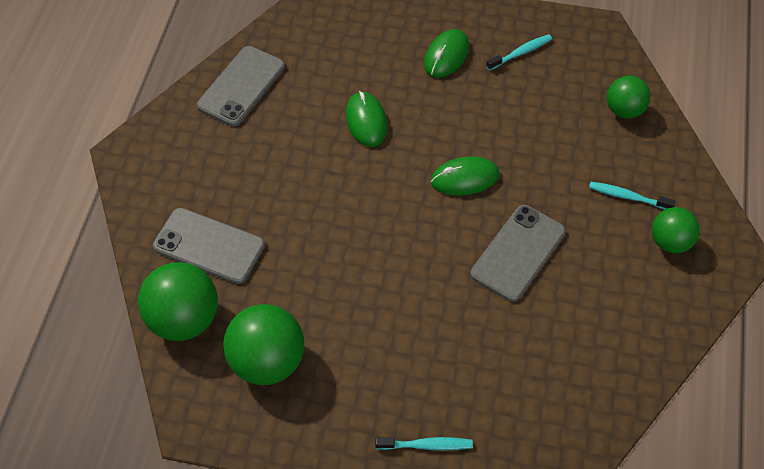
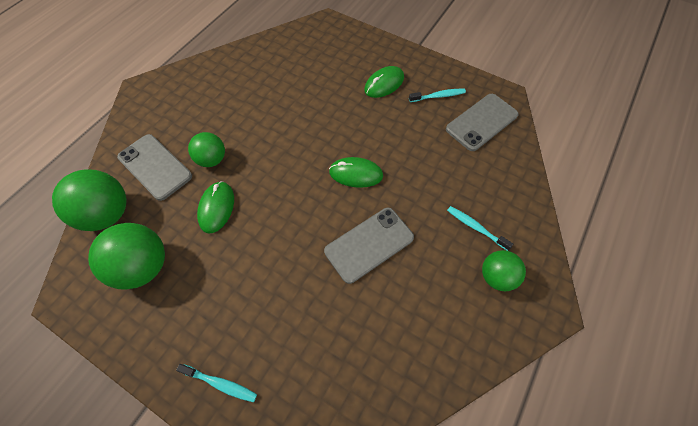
camera: 20 degrees right, 5 degrees up
grey phone [197,46,285,126] -> grey phone moved to [446,94,519,151]
green mouse [346,91,387,147] -> green mouse moved to [197,181,234,234]
green ball [607,76,651,119] -> green ball moved to [188,132,225,167]

